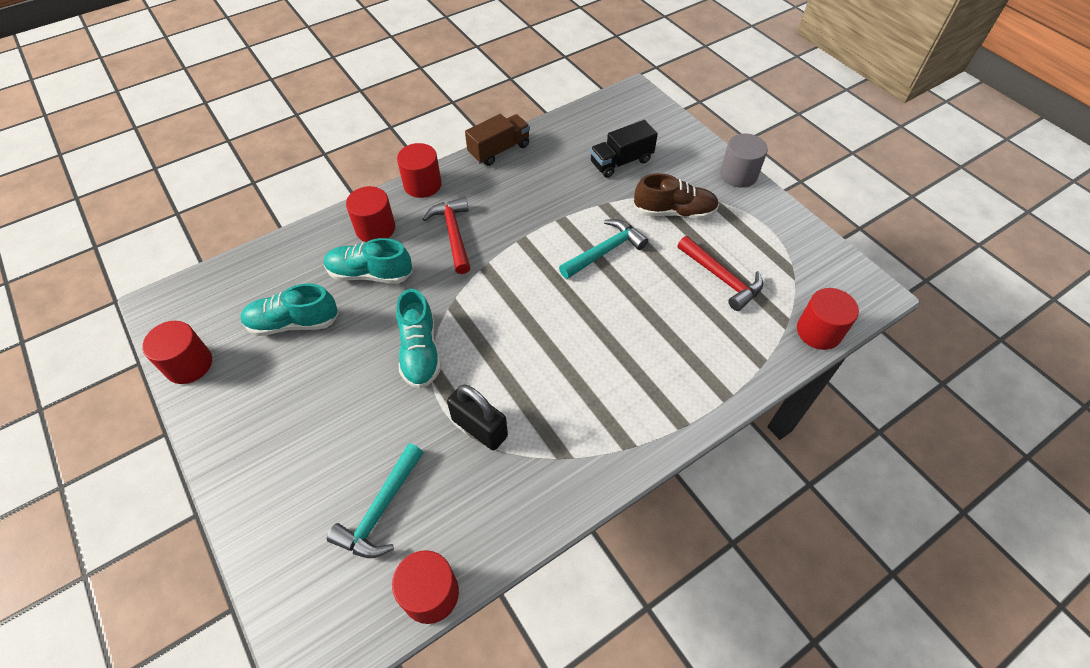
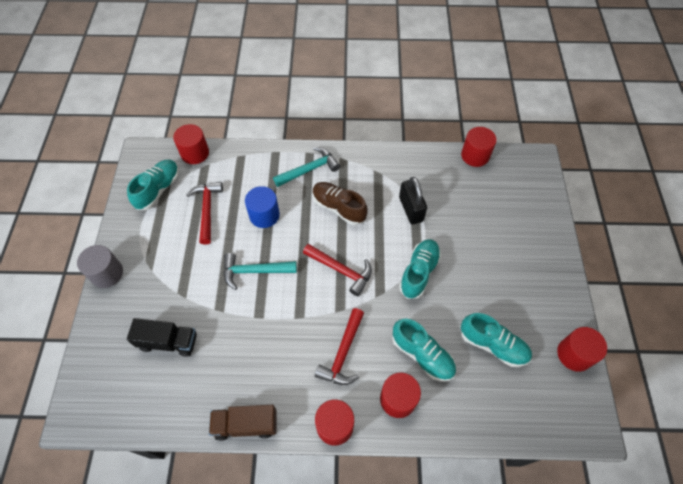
camera: 145 degrees left, 5 degrees up
turquoise hammer [327,443,423,558] -> turquoise hammer moved to [273,147,340,187]
brown shoe [634,173,719,219] -> brown shoe moved to [313,182,368,225]
none -> turquoise shoe [127,159,179,210]
none -> blue cylinder [245,186,280,228]
none -> red hammer [303,244,372,296]

